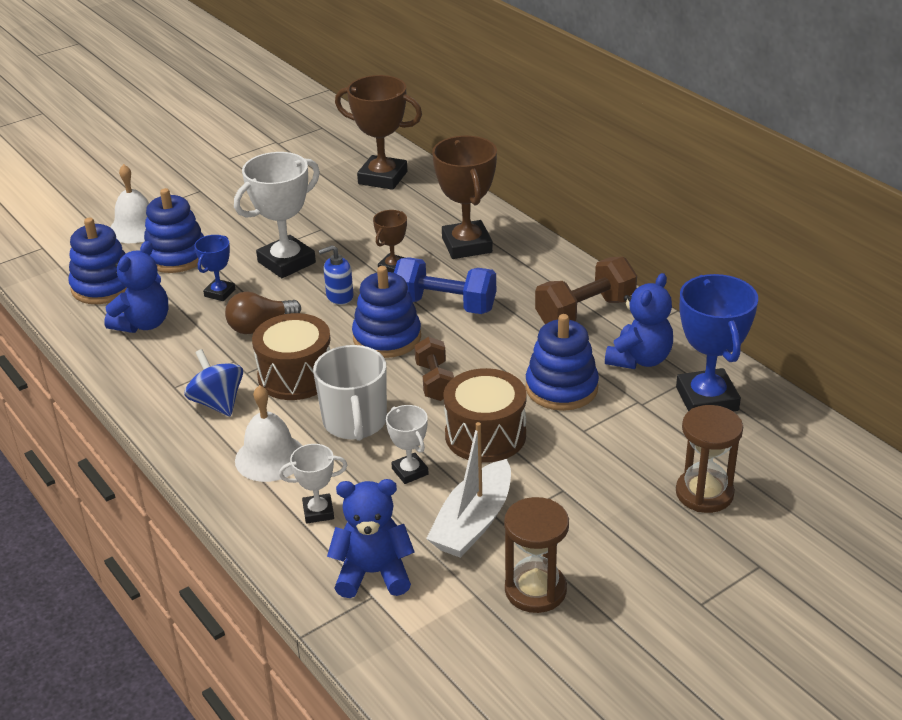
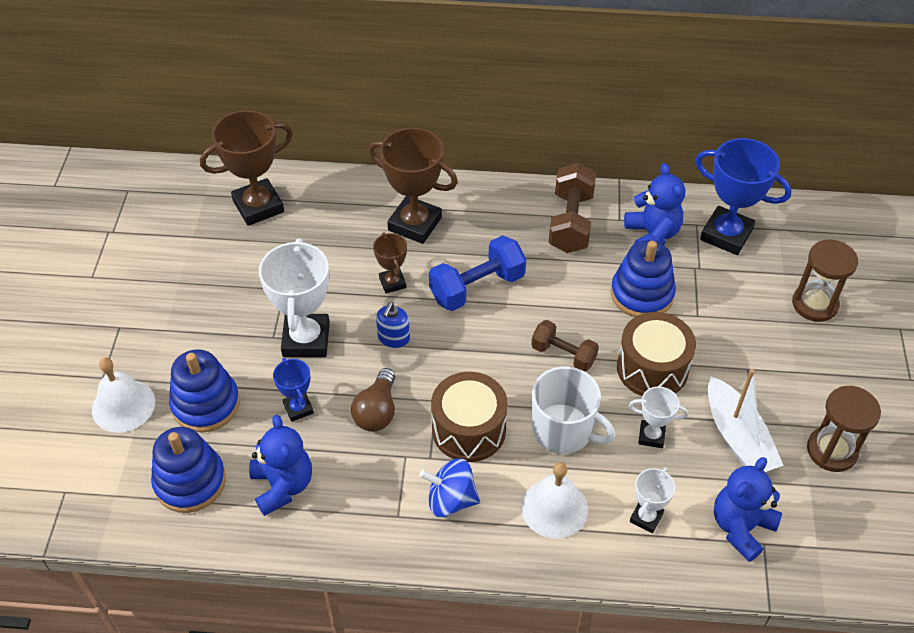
camera: 50 degrees left, 15 degrees up
blue stacking toy [352,266,421,358] -> none

